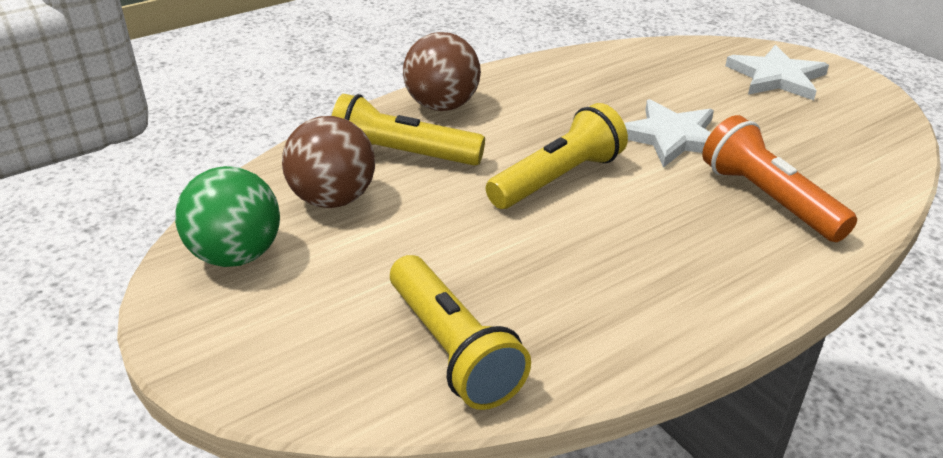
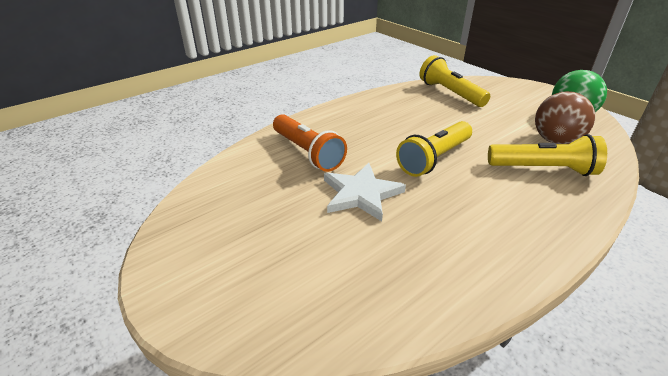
camera: 175 degrees right, 0 degrees up
brown ball [403,32,481,111] -> none
white star [725,45,829,100] -> none

